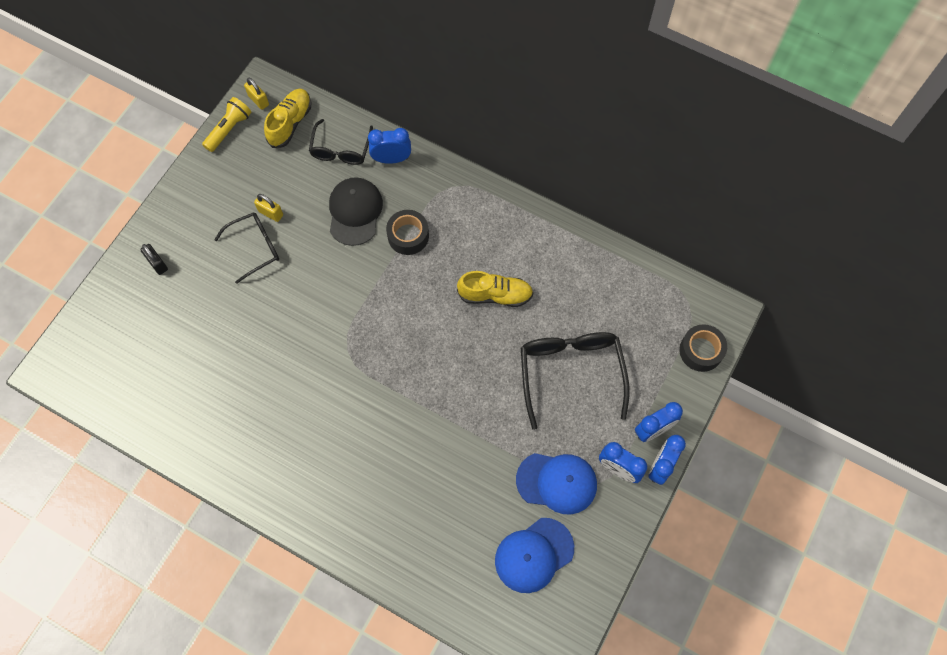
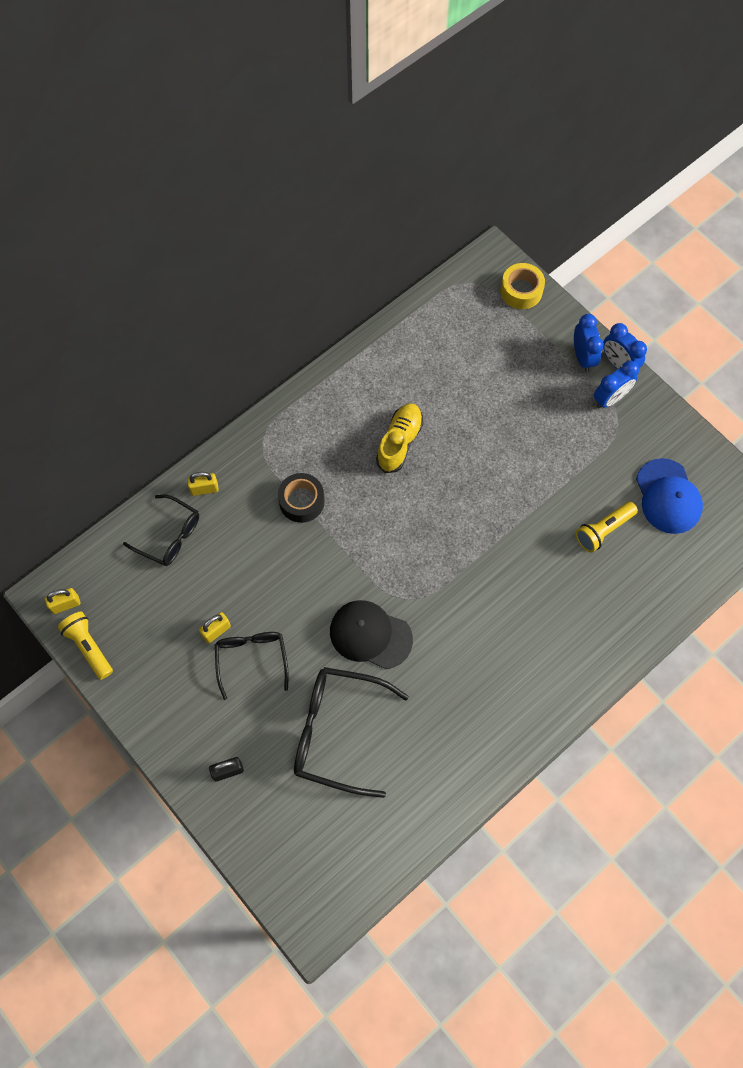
camera: 70 degrees left, 0 degrees up
yellow shoe [264,89,311,148] -> none
black cap [329,177,383,246] -> black cap moved to [330,600,413,669]
blue clock [368,128,411,164] -> yellow padlock [187,472,219,496]
blue cap [516,453,597,515] -> none
black glasses [521,332,630,430] -> black glasses moved to [294,667,409,798]
black tape [679,324,727,372] -> yellow tape [500,263,545,309]
none -> yellow flashlight [575,502,638,553]

